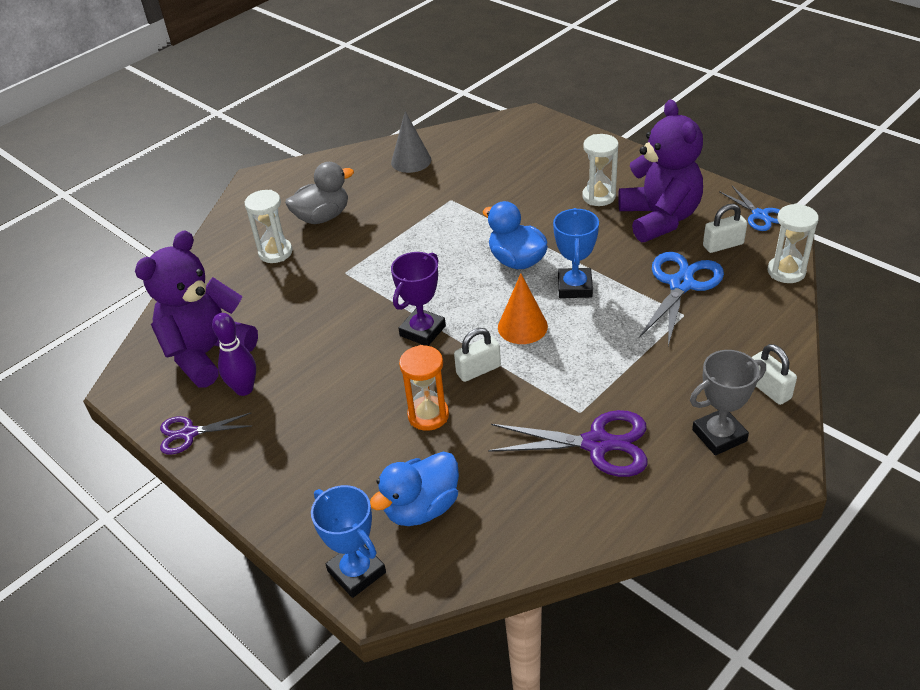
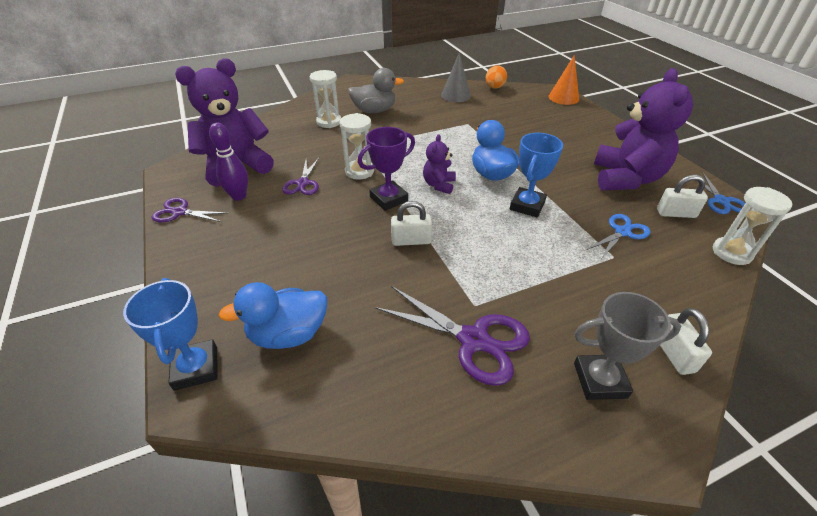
camera: 20 degrees right, 0 degrees up
orange hourglass [399,345,449,431] -> none
orange cone [498,274,548,344] -> orange cone moved to [548,55,579,105]
white hourglass [582,134,618,206] -> white hourglass moved to [339,113,374,180]
blue scissors [639,252,724,346] -> blue scissors [586,214,650,259], size x0.61
none -> purple scissors [282,158,319,195]
none -> purple teddy bear [423,134,456,194]
none -> orange egg [486,65,507,89]

